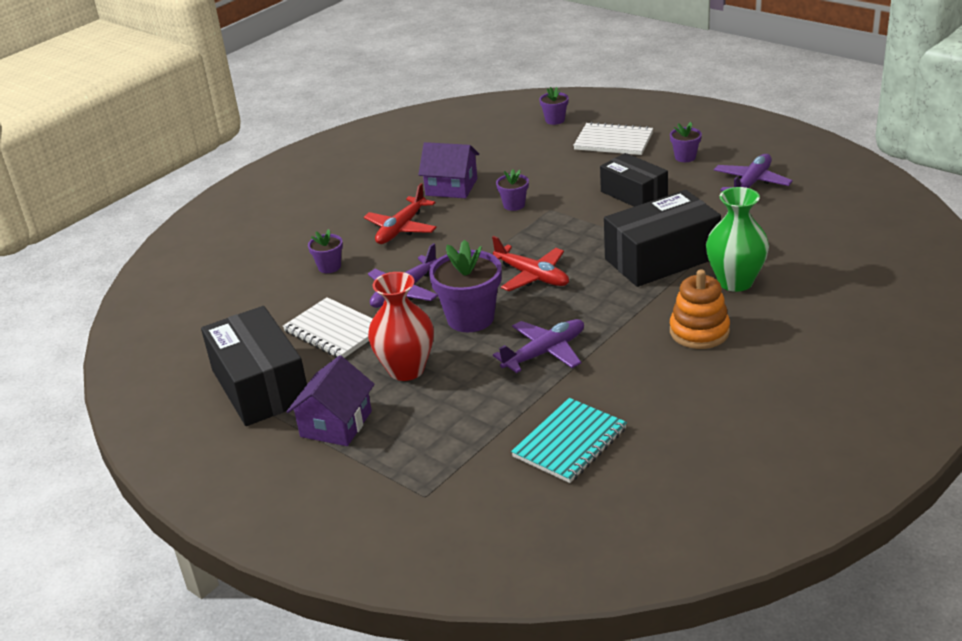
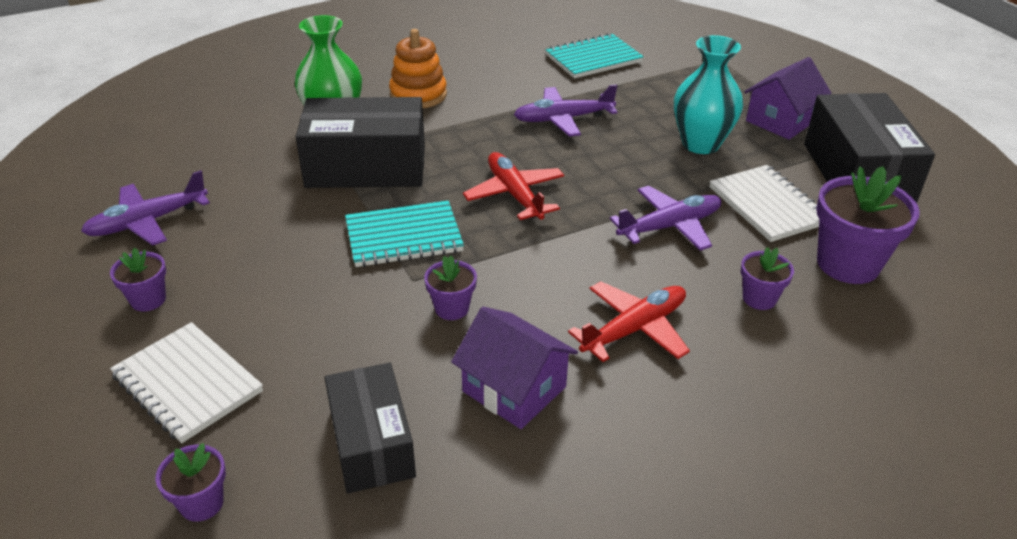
camera: 160 degrees left, 5 degrees up
red vase [368,272,434,381] -> turquoise vase [674,35,743,154]
purple flower pot [429,240,502,332] -> purple flower pot moved to [816,166,920,284]
black box [600,153,668,207] -> black box moved to [325,363,416,493]
none -> turquoise notebook [345,201,464,267]

